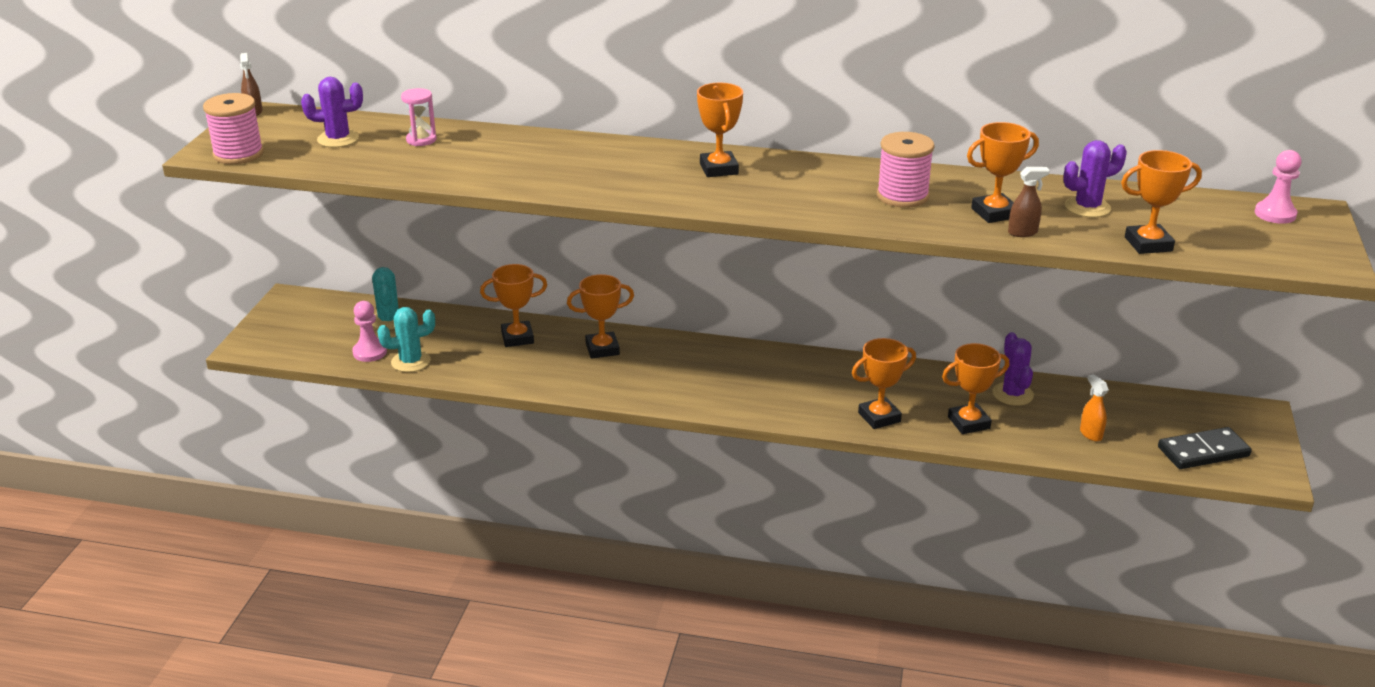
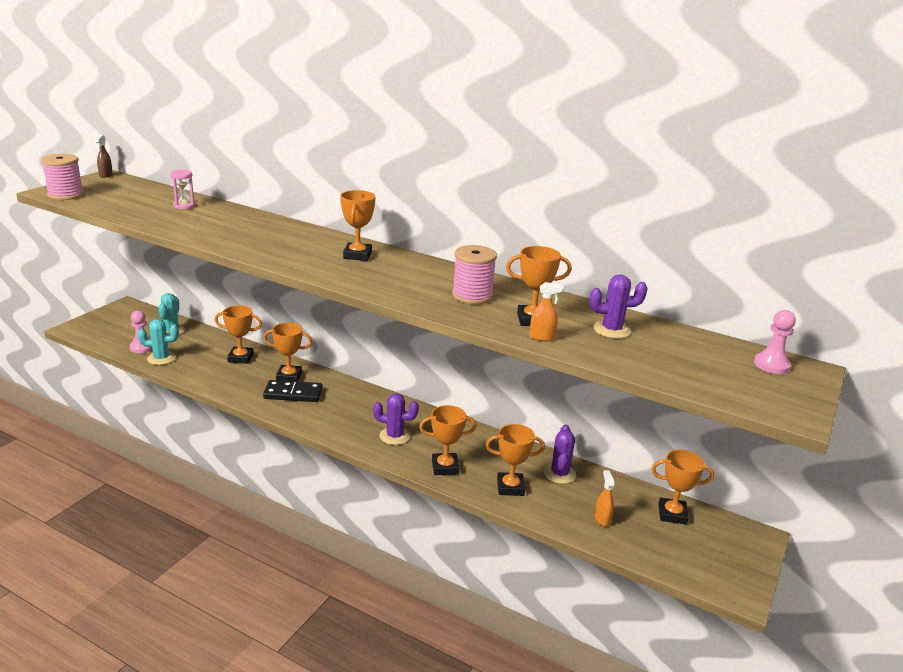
camera: 15 degrees right, 5 degrees down
purple cactus [301,77,363,147] -> purple cactus moved to [373,393,419,445]
brown spray bottle [1008,167,1050,237] -> orange spray bottle [530,282,564,341]
orange trophy [1121,150,1202,254] -> orange trophy moved to [651,450,714,525]
black domino [1158,427,1252,469] -> black domino moved to [263,380,323,402]

